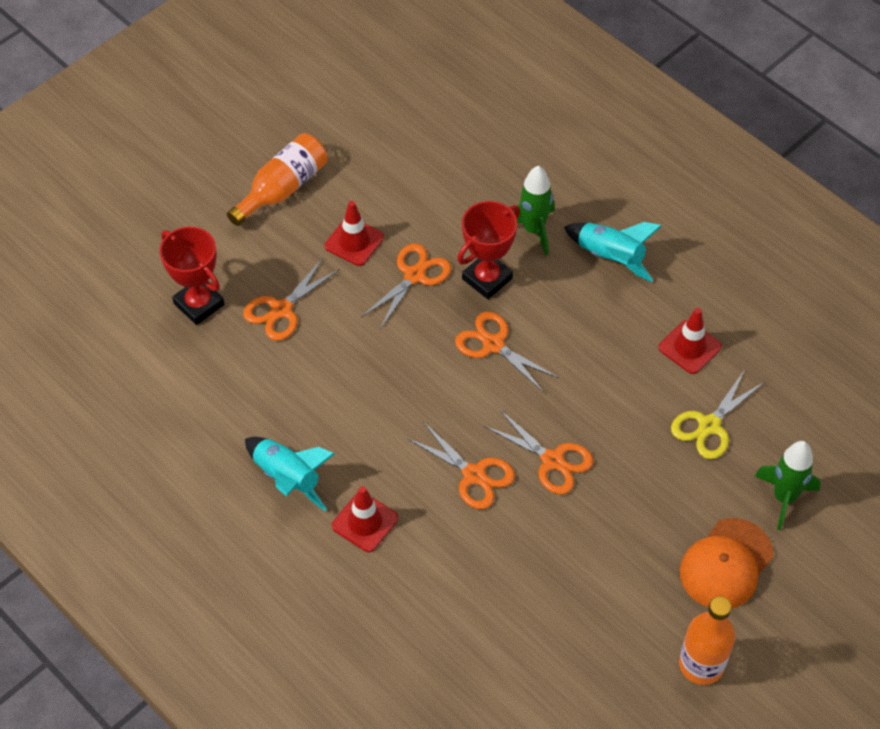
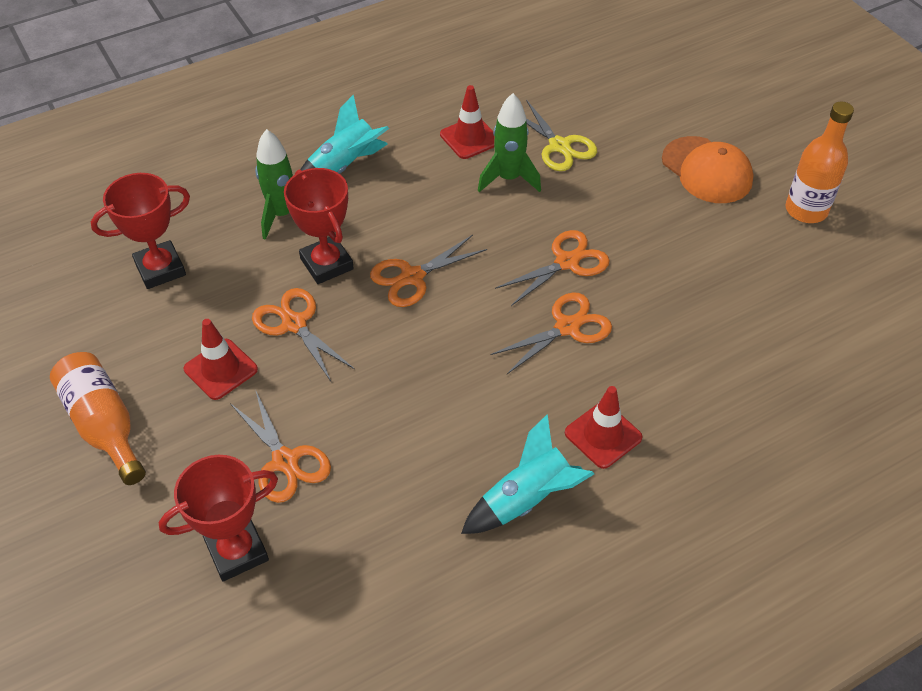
camera: 75 degrees left, 5 degrees down
green rocket [755,441,821,530] -> green rocket moved to [478,93,541,192]
none -> red trophy [91,173,190,289]

